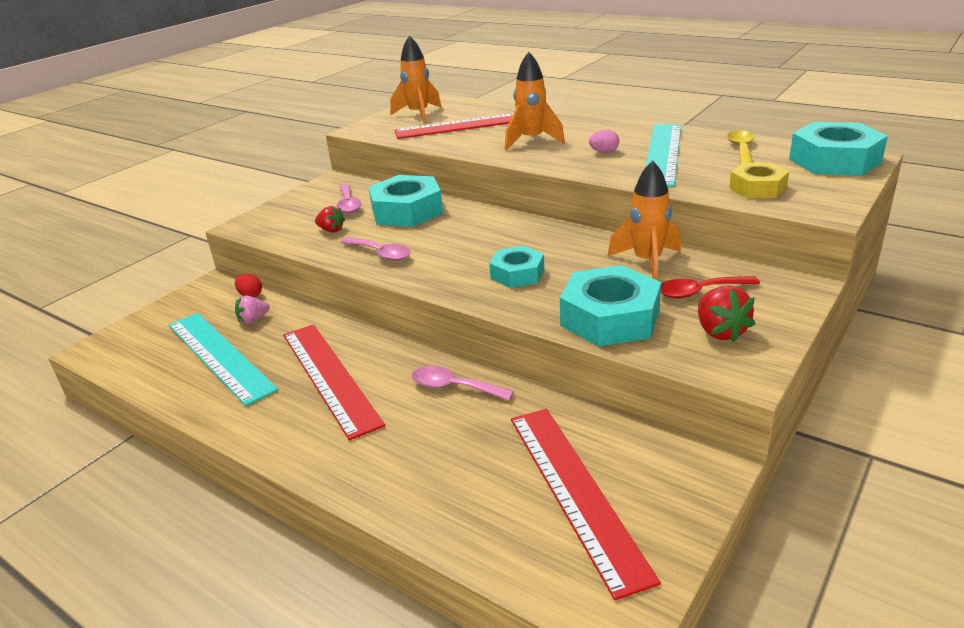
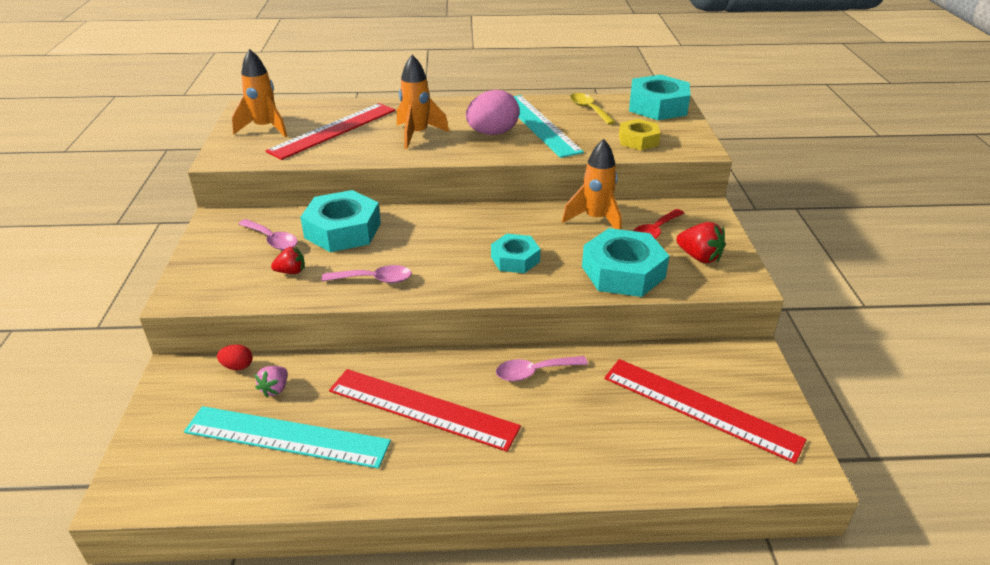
camera: 40 degrees left, 5 degrees up
pink egg [589,130,619,153] -> pink egg [466,90,519,135], size x2.16

